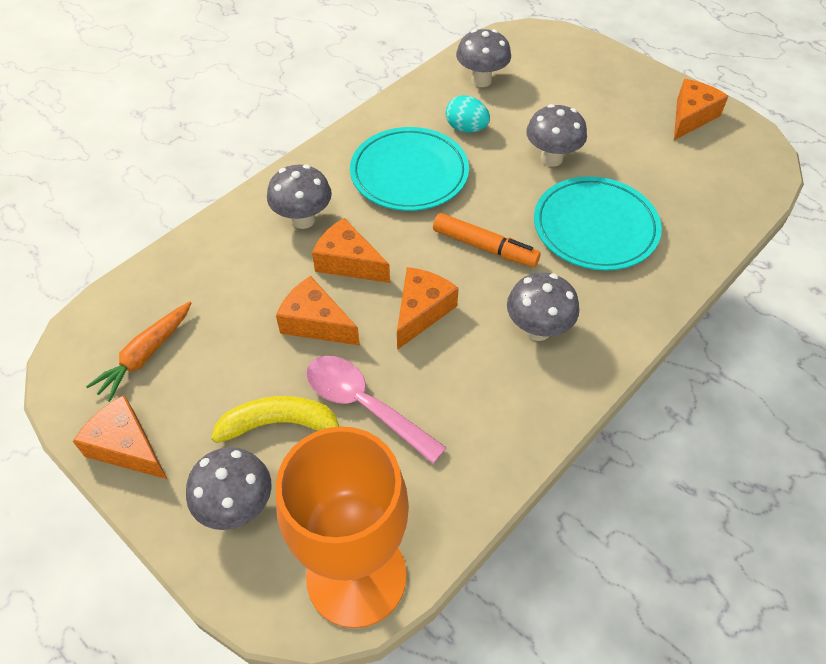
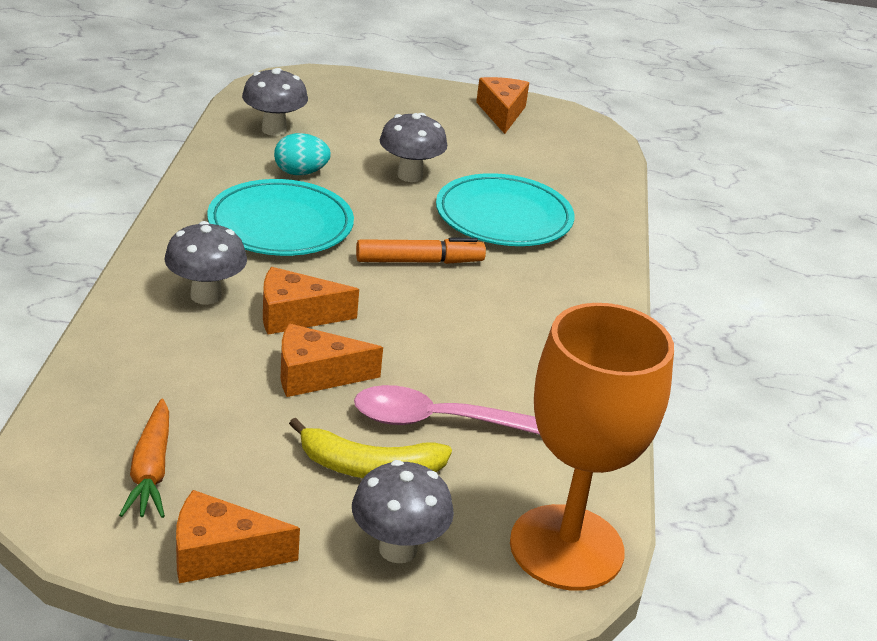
camera: 40 degrees left, 20 degrees down
yellow banana [211,396,339,443] -> yellow banana turned 135 degrees counterclockwise [289,418,452,478]
orange cheese [397,267,459,350] -> none
grey mushroom [507,273,579,341] -> none

